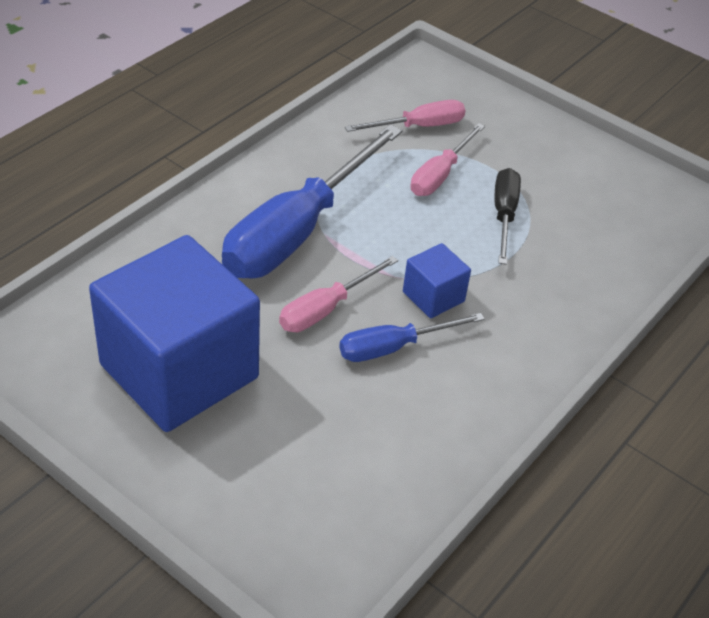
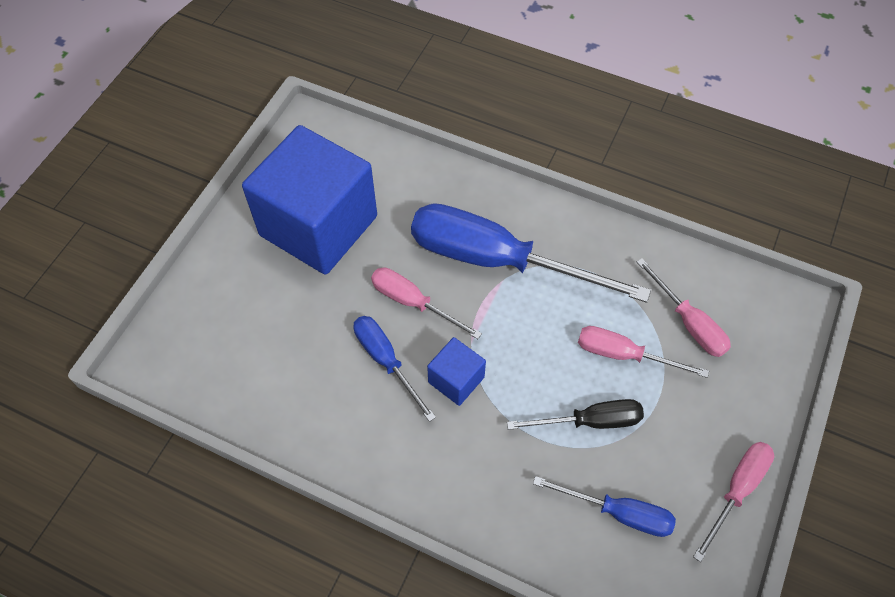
camera: 80 degrees right, 15 degrees up
none -> blue screwdriver [533,476,676,537]
none -> pink screwdriver [693,442,774,562]

